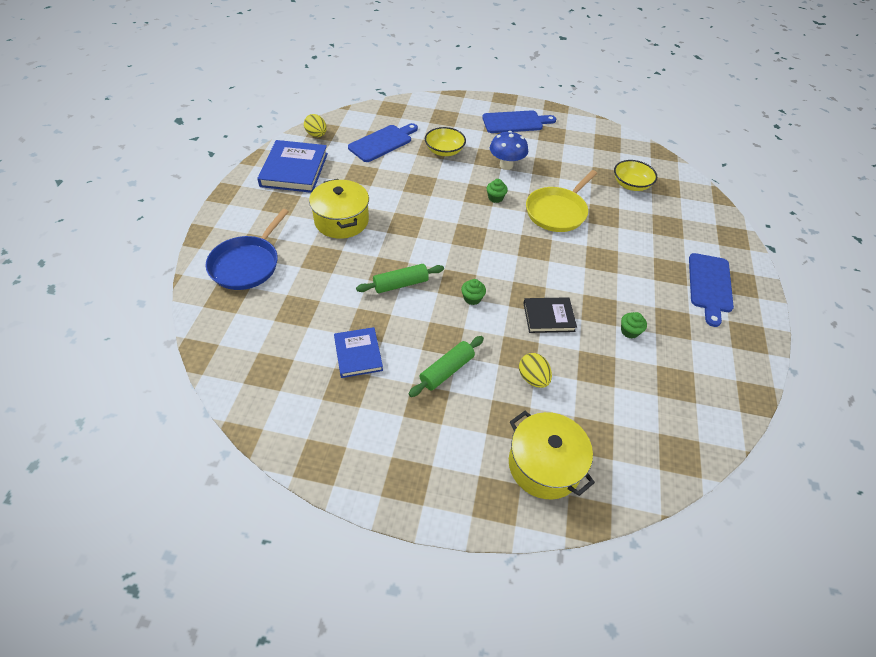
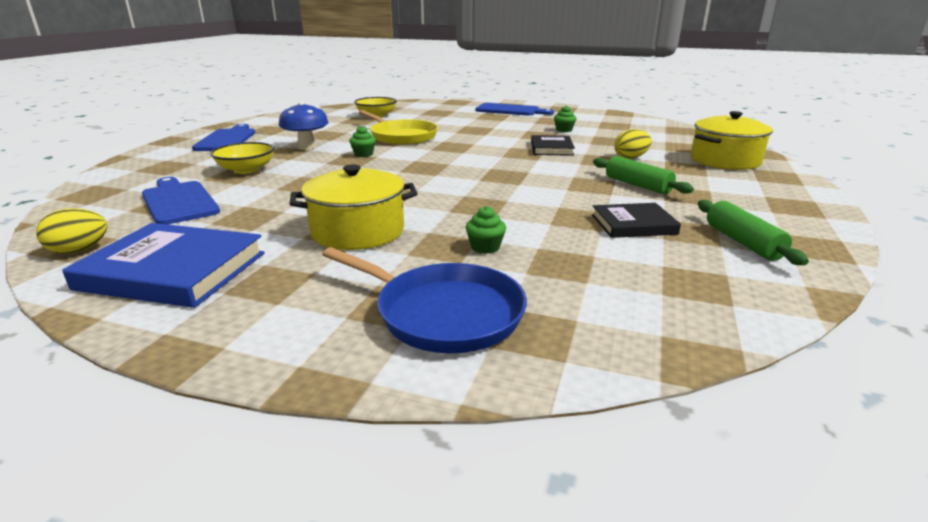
camera: 80 degrees left, 25 degrees down
blue book [334,327,383,378] -> black book [592,203,681,238]
green rolling pin [356,264,444,293] -> green rolling pin moved to [698,200,809,265]
green cupcake [461,279,486,305] -> green cupcake moved to [466,206,506,254]

